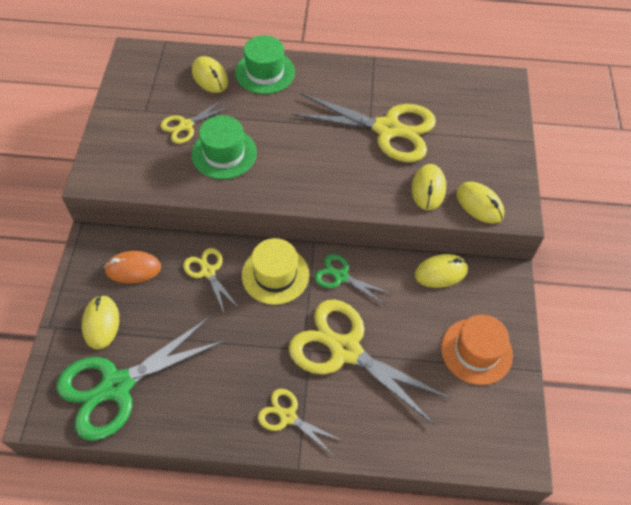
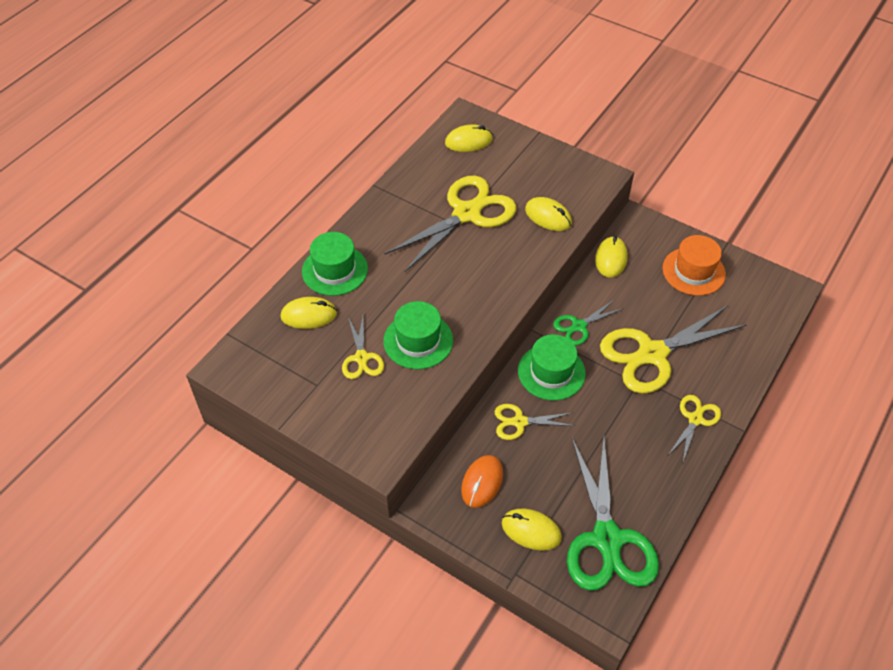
camera: 60 degrees left, 5 degrees down
yellow hat [242,238,309,305] -> green hat [518,334,586,401]
yellow scissors [258,389,343,455] -> yellow scissors turned 150 degrees clockwise [668,395,721,461]
yellow mouse [456,182,505,224] -> yellow mouse moved to [445,124,493,152]

